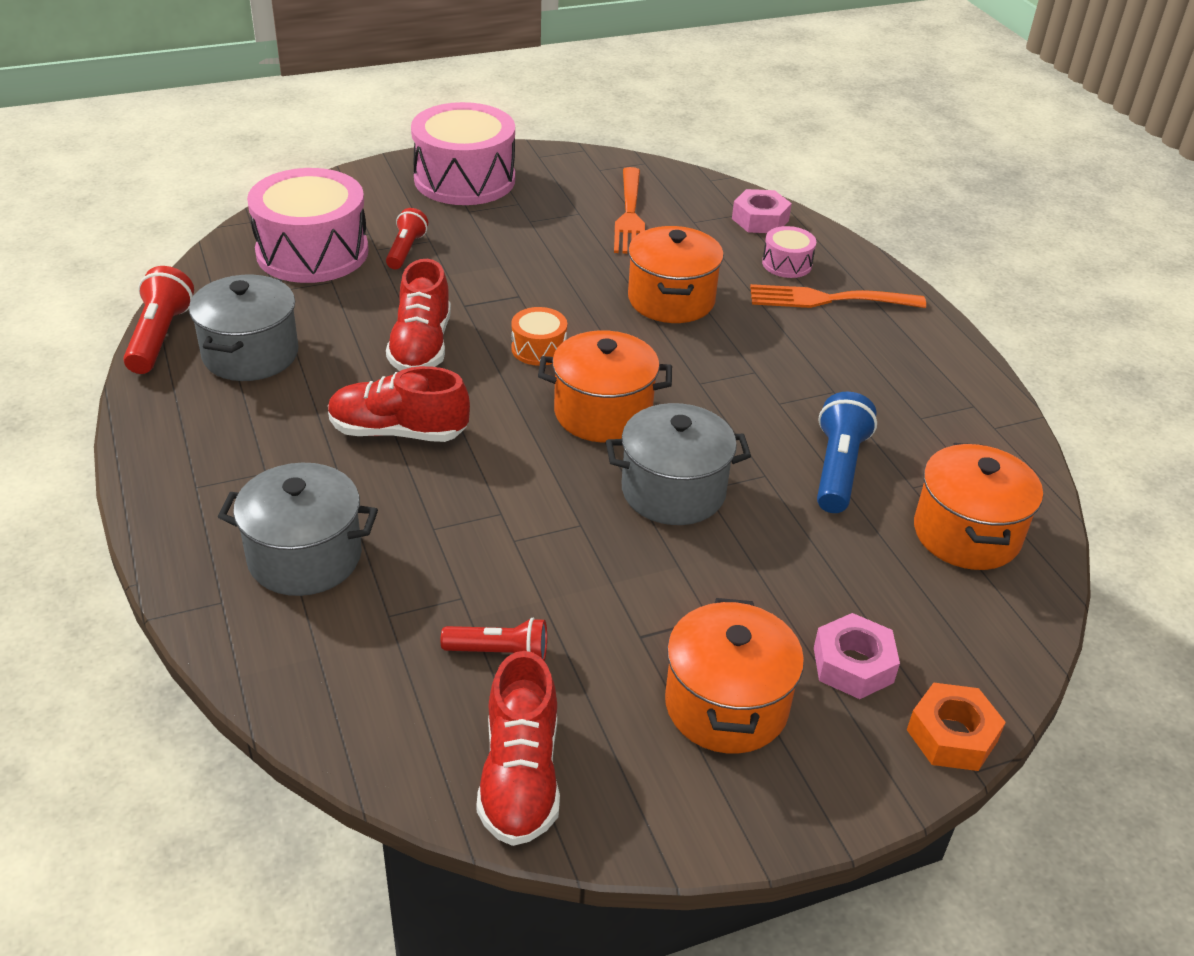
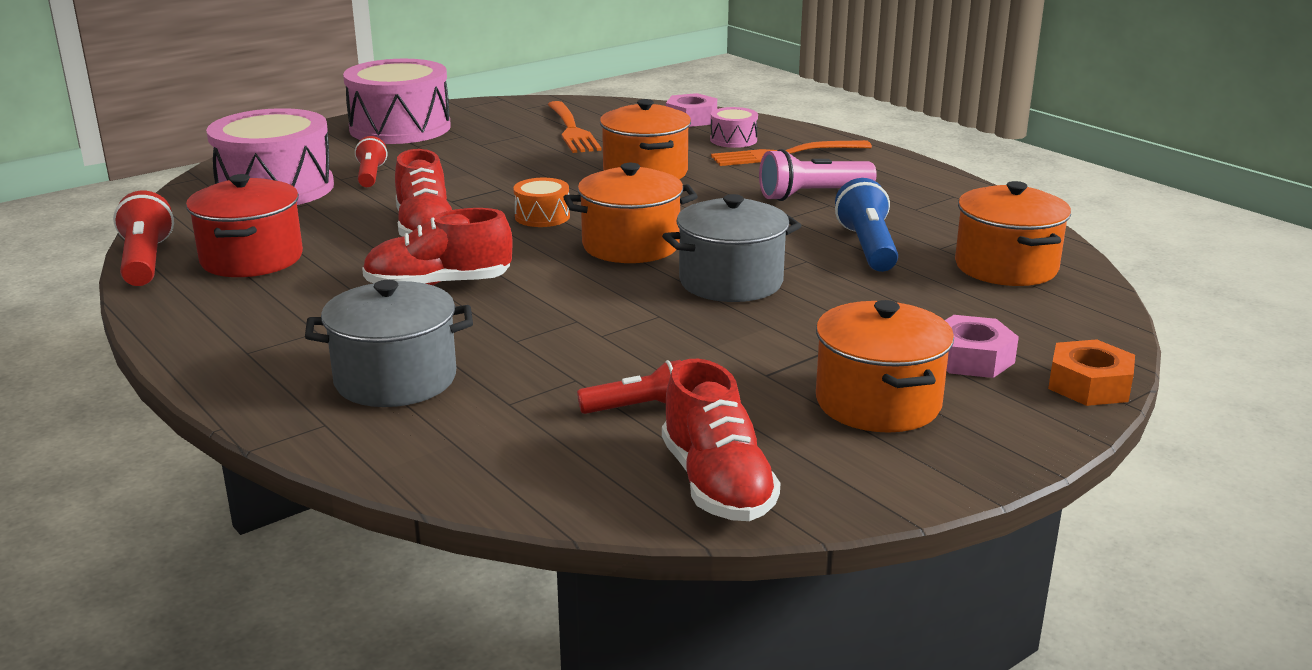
camera: 15 degrees left, 15 degrees down
grey pot [189,275,299,381] -> red pot [186,174,303,277]
none -> pink flashlight [759,149,877,201]

